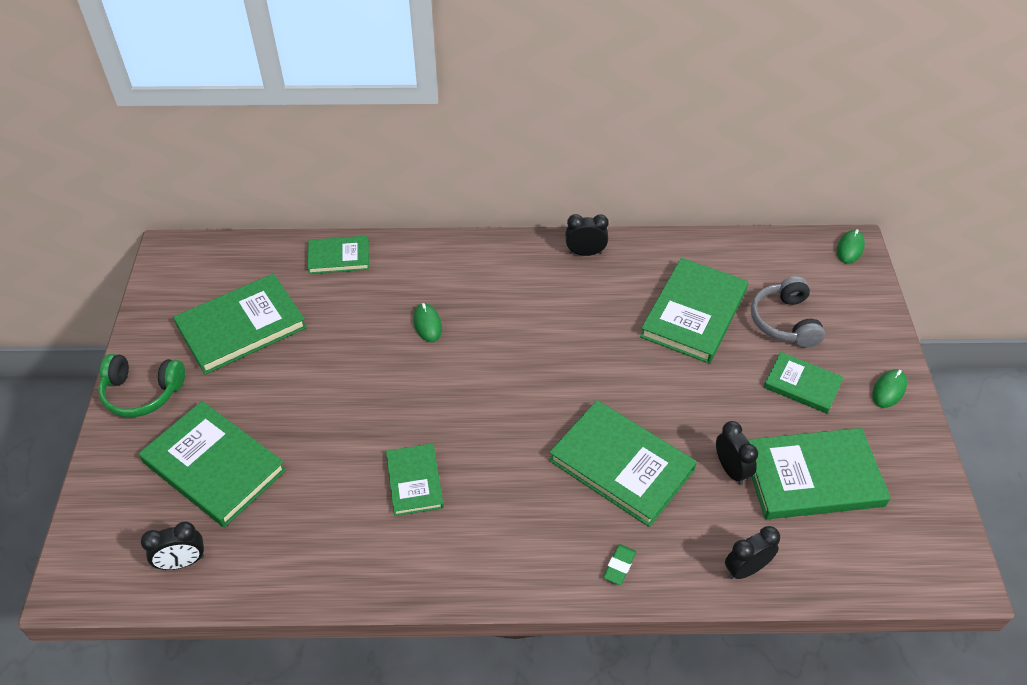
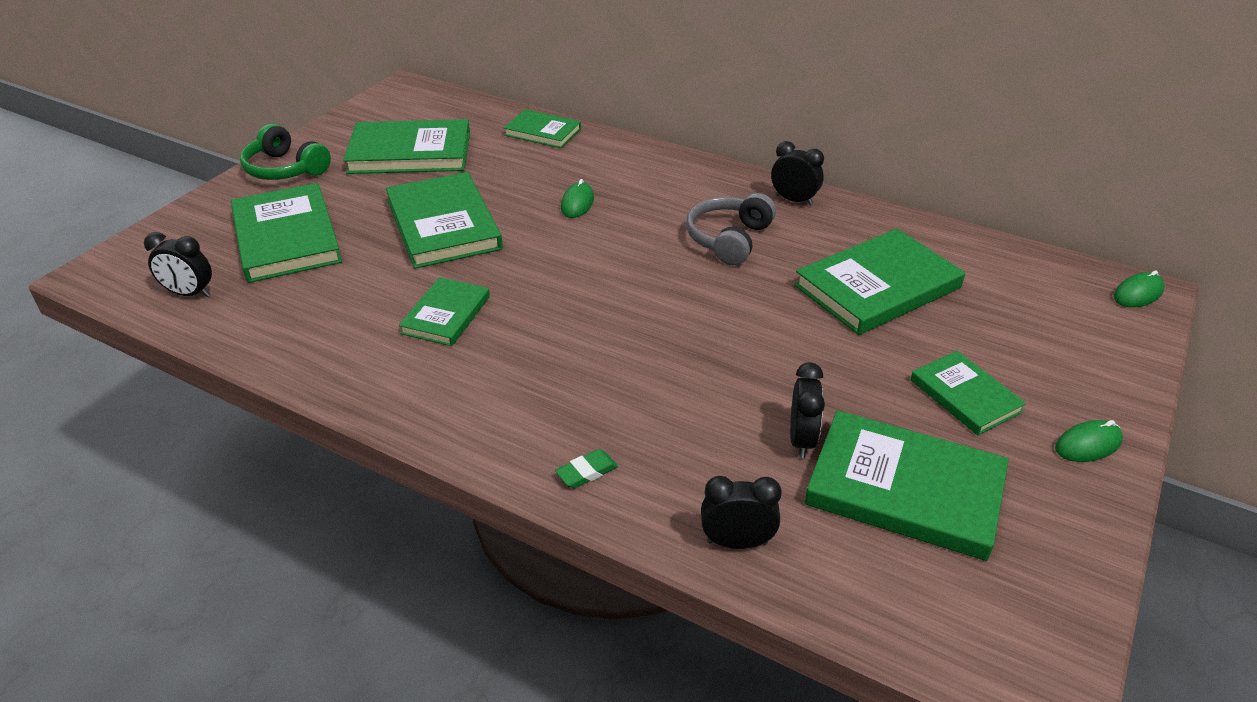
camera: 30 degrees right, 10 degrees down
green book [549,400,697,527] -> green book moved to [386,172,503,269]
grey headphones [751,276,825,348] -> grey headphones moved to [686,193,776,265]

